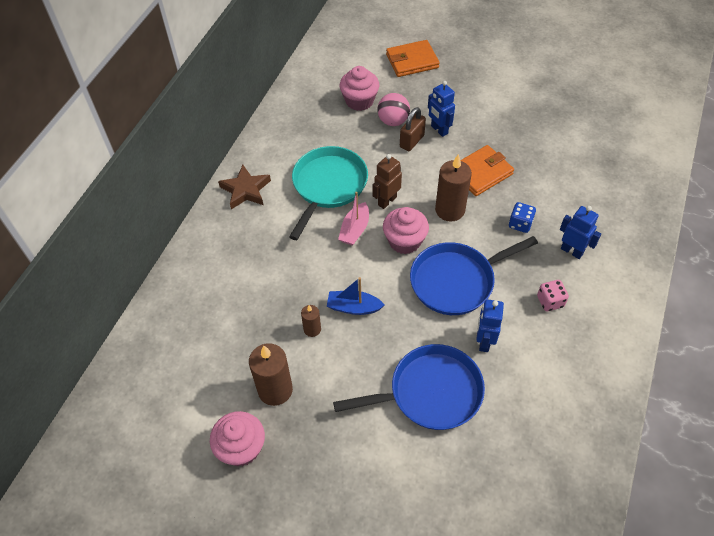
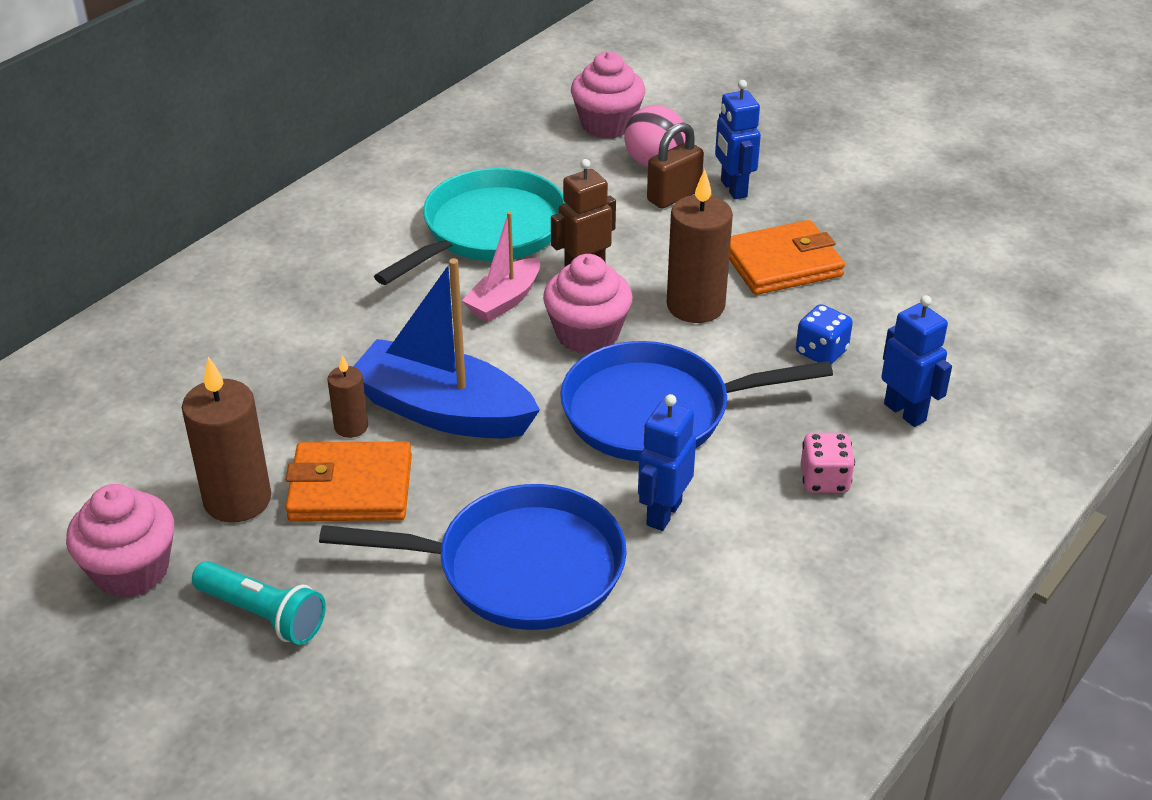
camera: 15 degrees right, 15 degrees down
brown star [218,165,271,209] -> none
blue boat [327,277,384,315] -> blue boat [353,258,540,438], size x1.78
orange wallet [386,40,440,77] -> orange wallet moved to [285,441,412,521]
none -> turquoise flashlight [192,561,326,645]

